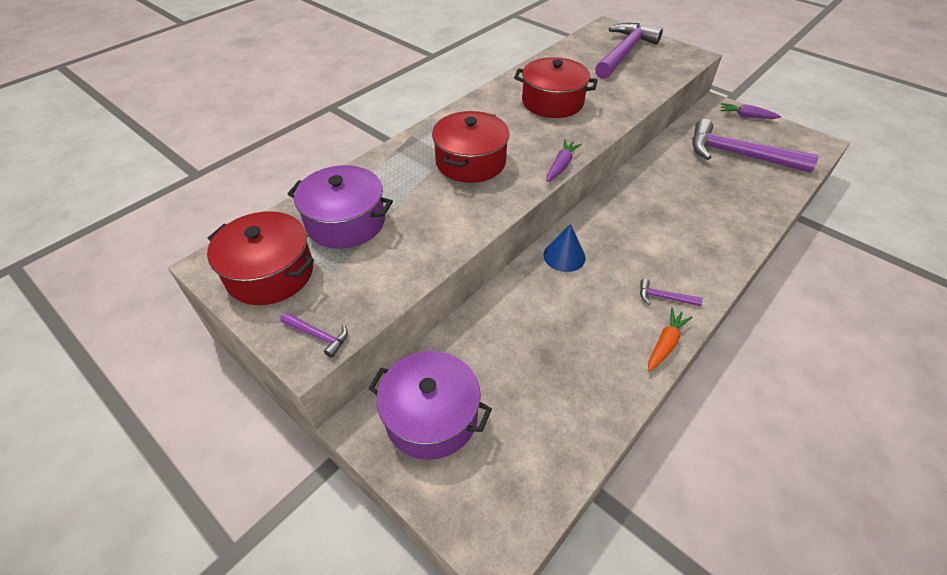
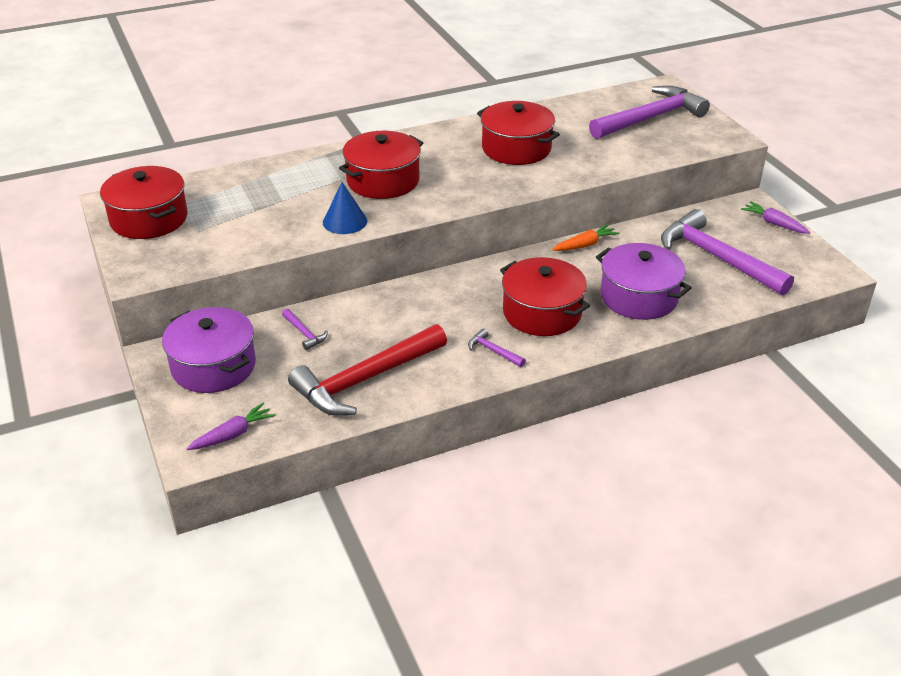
camera: 25 degrees right, 10 degrees down
purple hammer [280,312,348,358] -> purple hammer moved to [282,309,328,350]
purple pot [288,165,393,249] -> purple pot moved to [596,243,691,320]
blue cone [543,224,586,272] -> blue cone moved to [323,182,367,234]
purple carrot [546,139,582,182] -> purple carrot moved to [186,403,275,450]
orange carrot [648,307,693,371] -> orange carrot moved to [552,224,620,251]
none -> red hammer [288,324,447,416]
none -> red pot [500,257,590,336]

